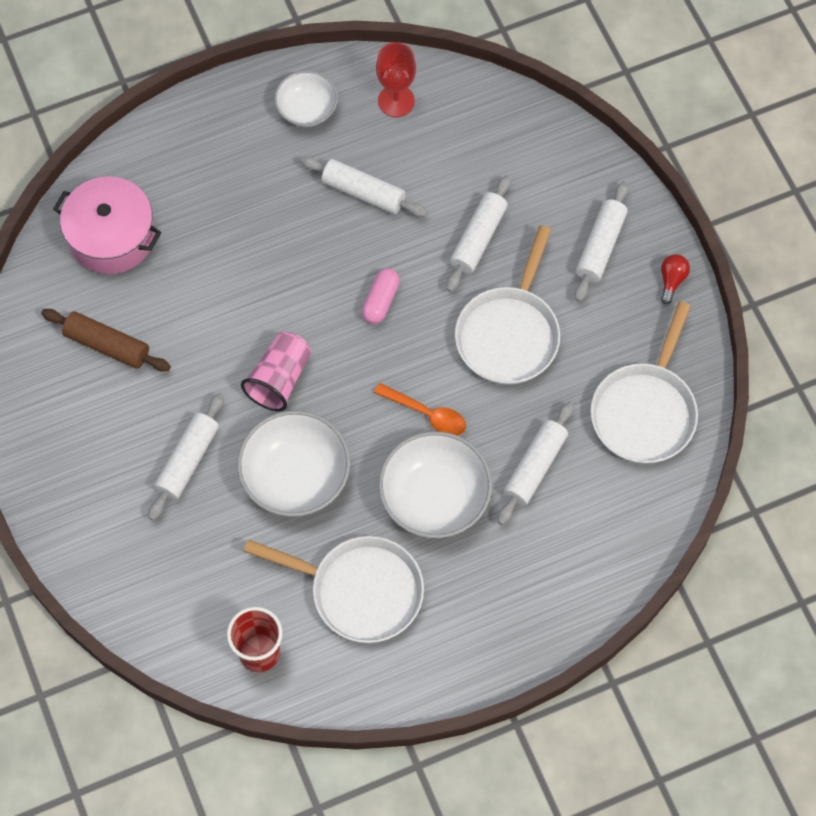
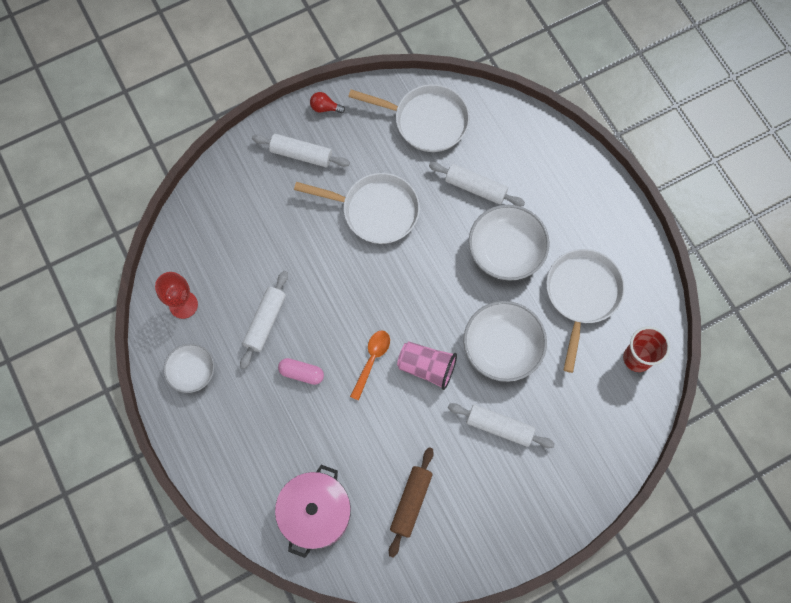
camera: 95 degrees left, 5 degrees up
pink capsule [362,268,400,324] -> pink capsule moved to [278,358,324,385]
orange spoon [374,383,466,436] -> orange spoon moved to [350,331,390,401]
white rolling pin [446,175,511,292] -> none

